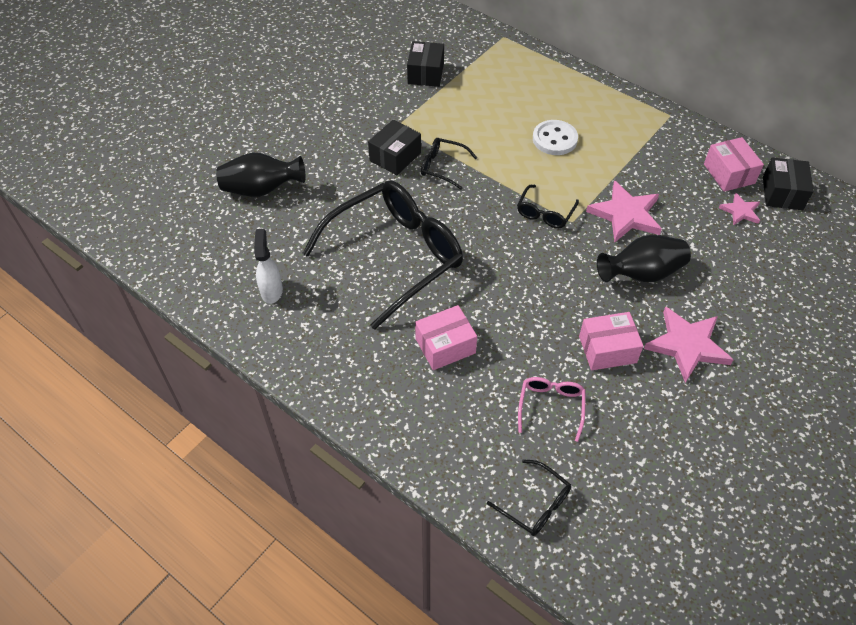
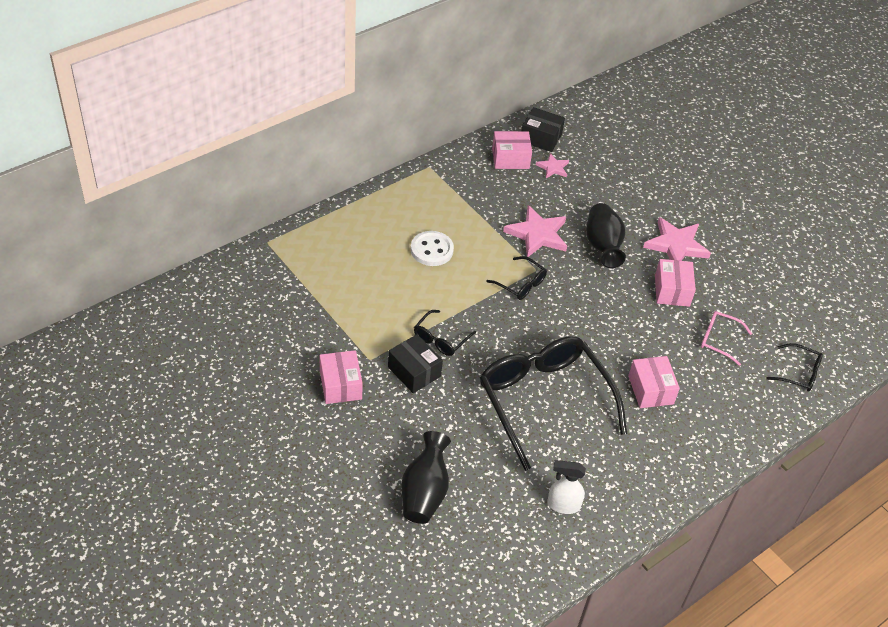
camera: 80 degrees left, 5 degrees down
black box [407,41,444,87] -> none
black glasses [487,459,571,536] -> black glasses turned 60 degrees clockwise [766,343,823,392]
none -> pink box [319,350,363,404]

